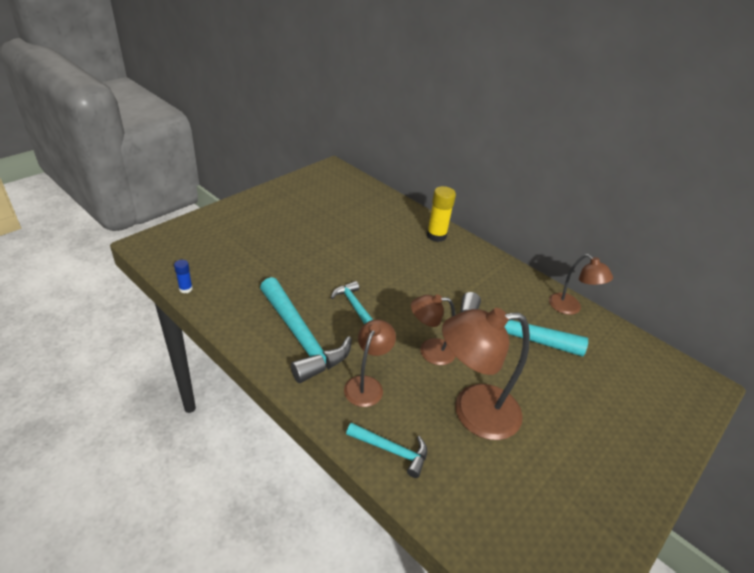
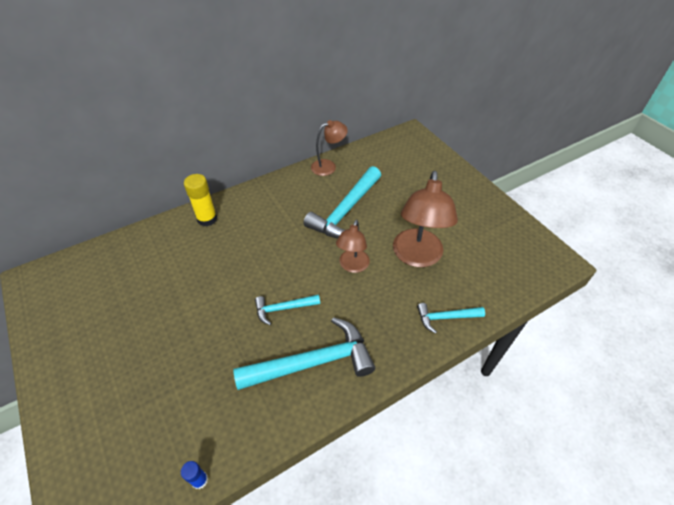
camera: 70 degrees left, 10 degrees up
brown lamp [344,319,396,407] -> none
turquoise hammer [346,423,427,478] -> turquoise hammer turned 135 degrees counterclockwise [417,303,485,334]

